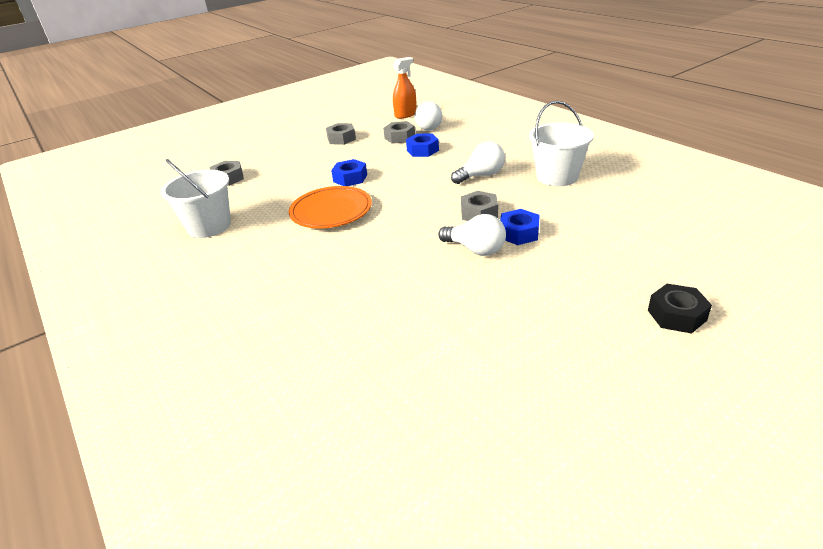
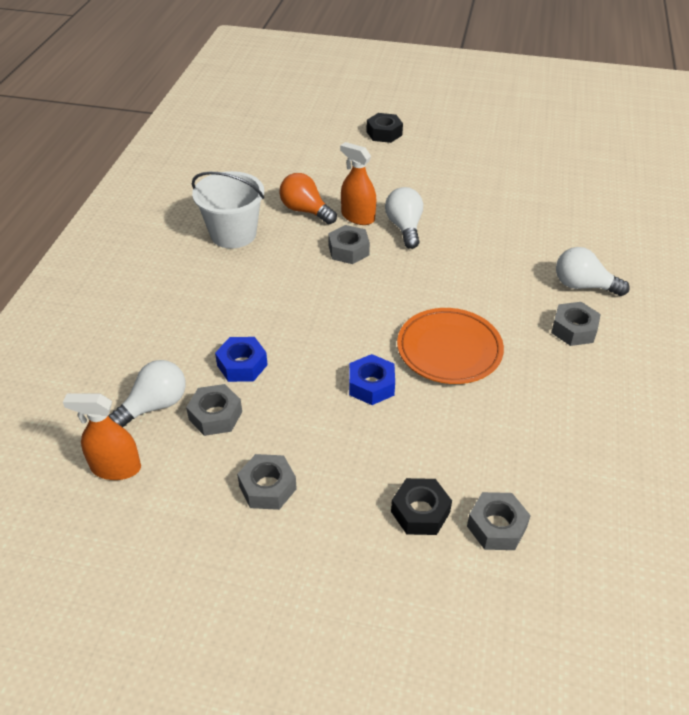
camera: 135 degrees left, 10 degrees up
white bucket [161,159,231,238] -> none
white light bulb [451,141,505,184] -> white light bulb moved to [556,247,630,296]
blue nut [500,209,540,245] -> orange spray bottle [340,142,376,225]
none -> orange light bulb [279,173,337,224]
none -> black nut [391,478,452,535]
none -> grey nut [551,302,601,346]

